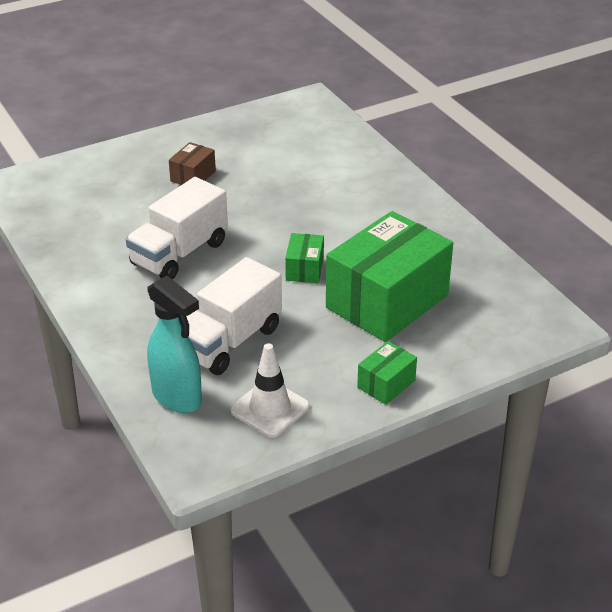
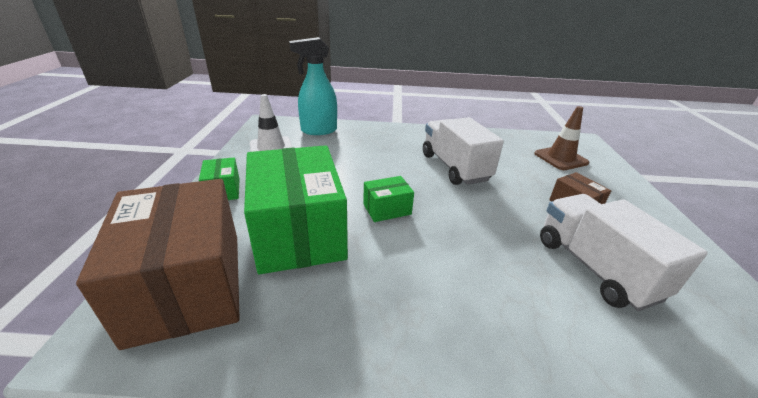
camera: 120 degrees right, 5 degrees down
white truck [186,257,282,375] -> white truck moved to [540,194,708,311]
green box [285,233,324,283] -> green box turned 60 degrees counterclockwise [363,176,414,222]
none -> brown box [76,179,240,350]
none -> brown traffic cone [534,106,589,170]

